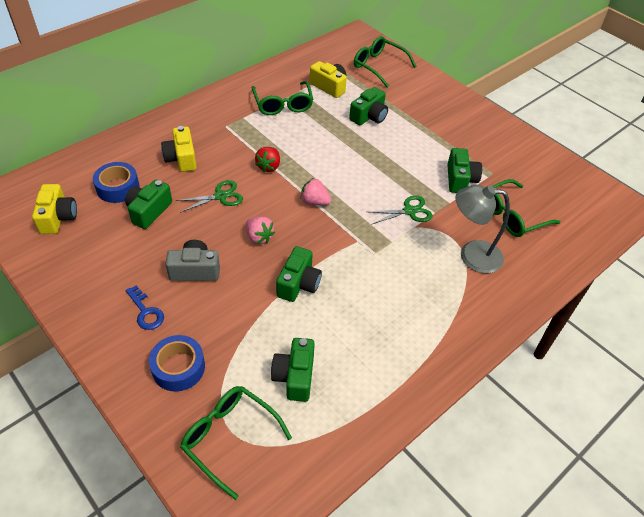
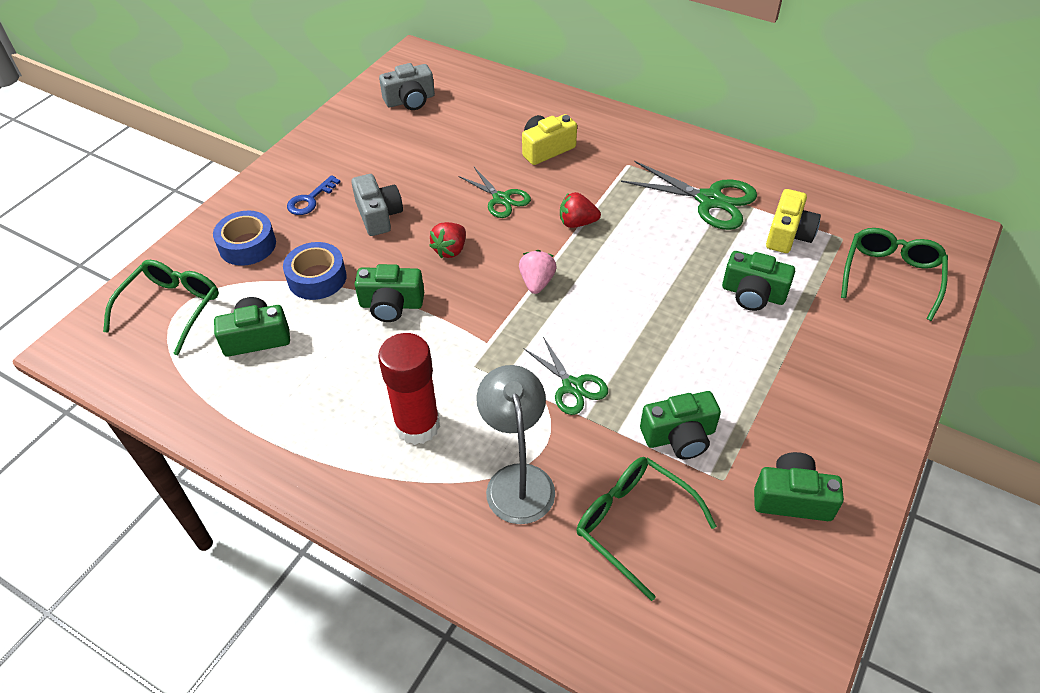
camera: 75 degrees right, 0 degrees up
yellow camera [32,184,77,234] -> grey camera [379,63,435,110]
blue tape [93,162,139,203] -> blue tape moved to [283,242,347,300]
green camera [125,180,172,229] -> green camera moved to [754,452,844,521]
pink strawberry [246,217,275,244] -> red strawberry [429,222,466,258]
green glasses [252,81,313,115] -> green scissors [621,161,757,230]
none -> red glue stick [378,333,440,445]

